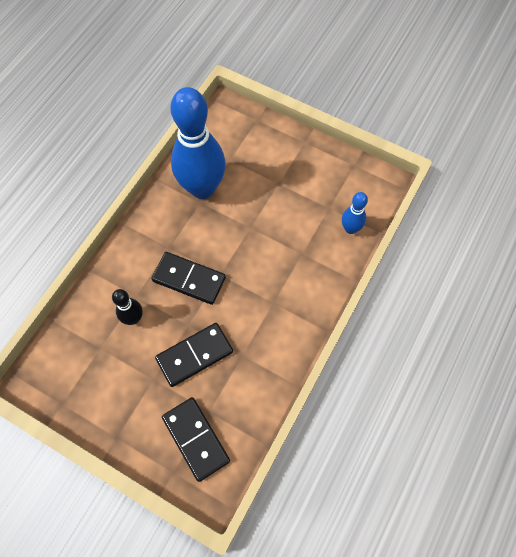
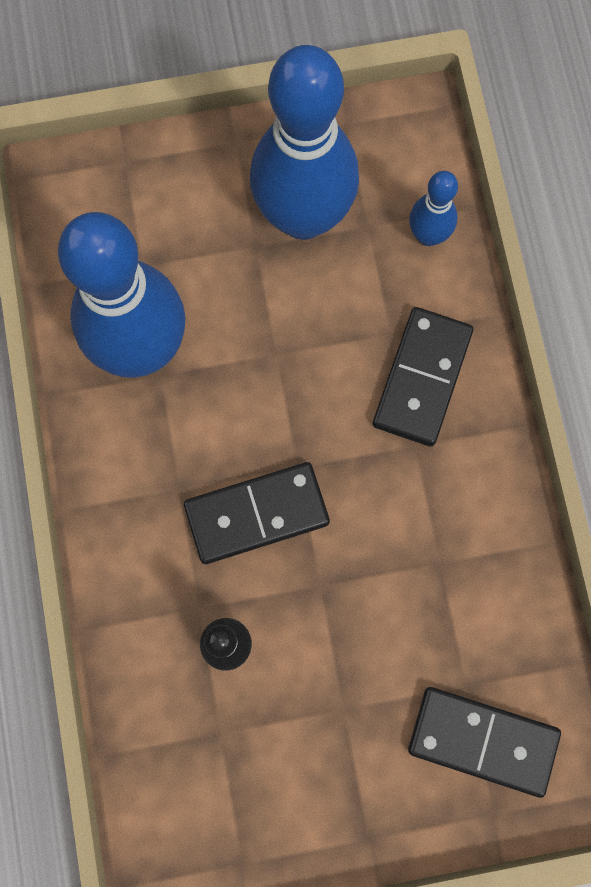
camera: 40 degrees left, 10 degrees up
black domino [155,323,233,387] -> black domino moved to [373,307,473,447]
none -> blue bowling pin [250,45,359,240]

